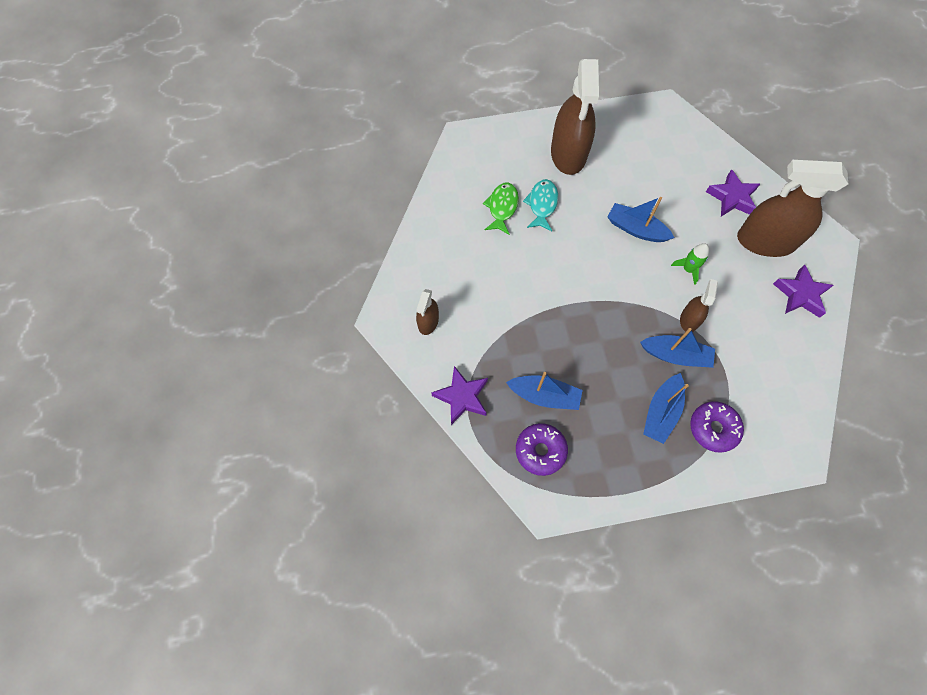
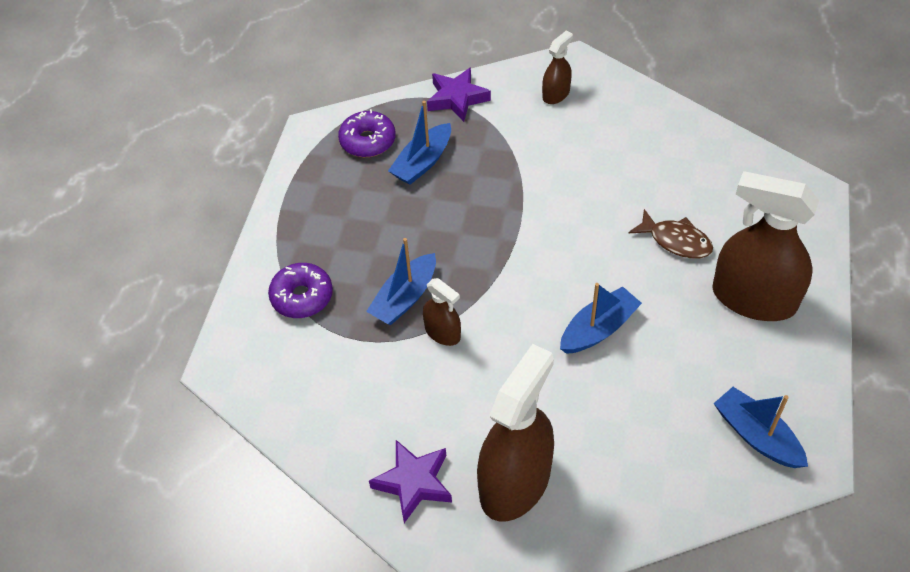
camera: 115 degrees right, 15 degrees down
brown spray bottle [416,289,439,335] -> brown spray bottle turned 90 degrees clockwise [542,30,573,104]
green fish [483,183,519,235] -> none
turquoise fish [523,179,558,231] -> brown fish [629,209,713,259]
blue boat [643,373,689,444] -> blue boat moved to [714,387,808,468]
green rocket [671,243,709,285] -> none
purple star [706,169,760,217] -> none

